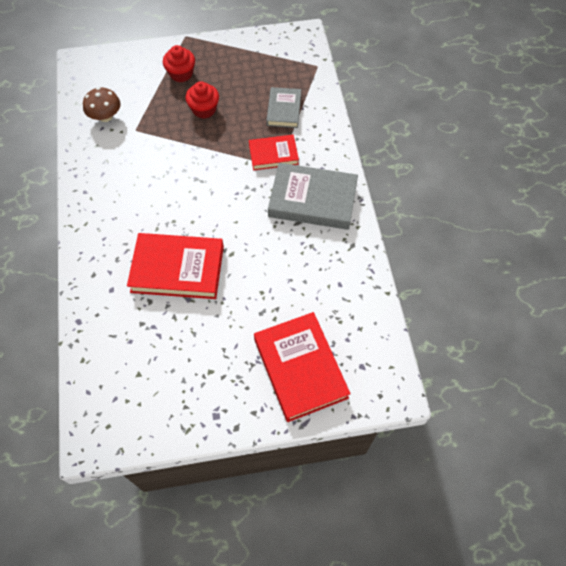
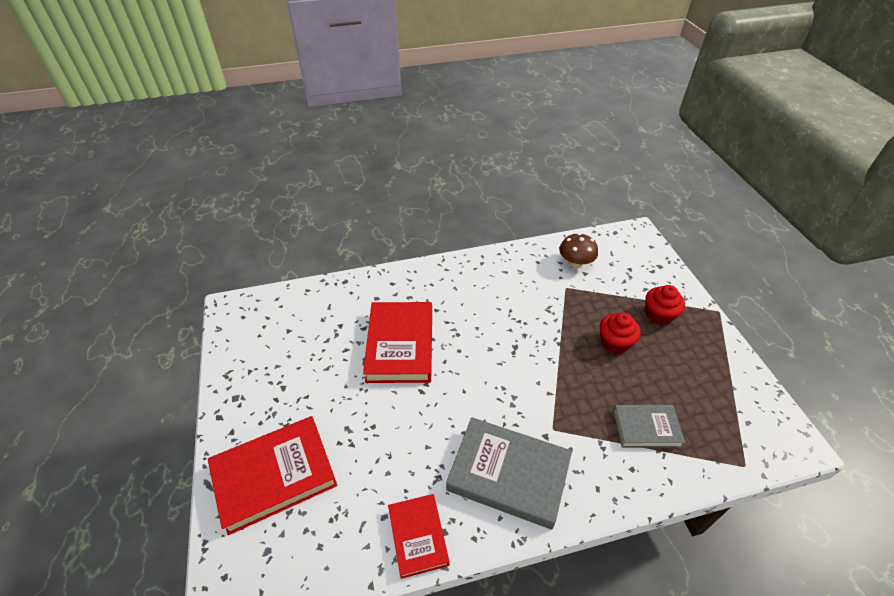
camera: 85 degrees right, 15 degrees down
red book [249,135,299,171] -> red book moved to [388,494,450,579]
grey book [268,163,358,230] -> grey book turned 75 degrees counterclockwise [446,417,572,529]

